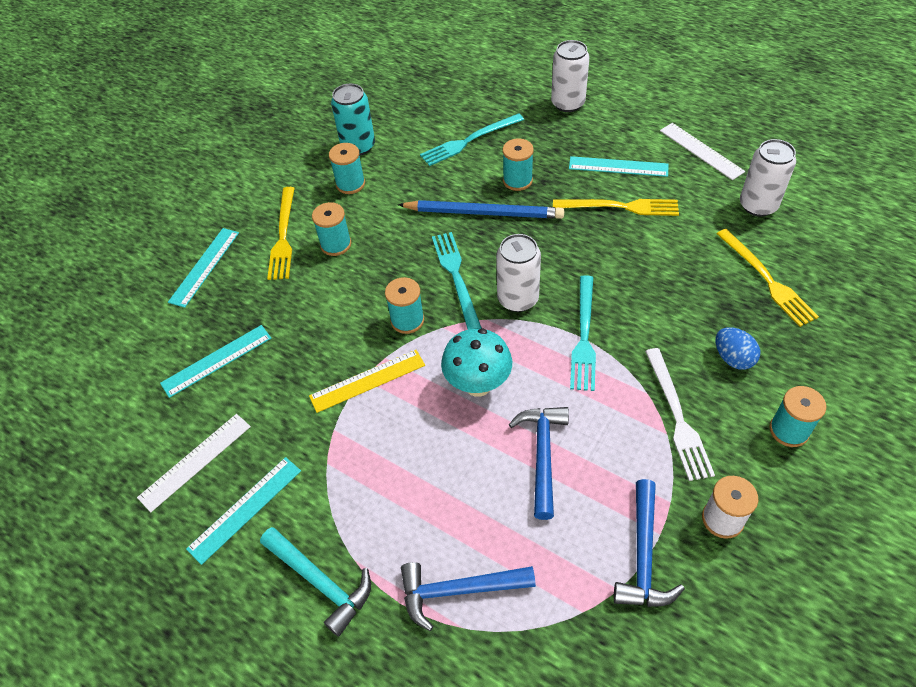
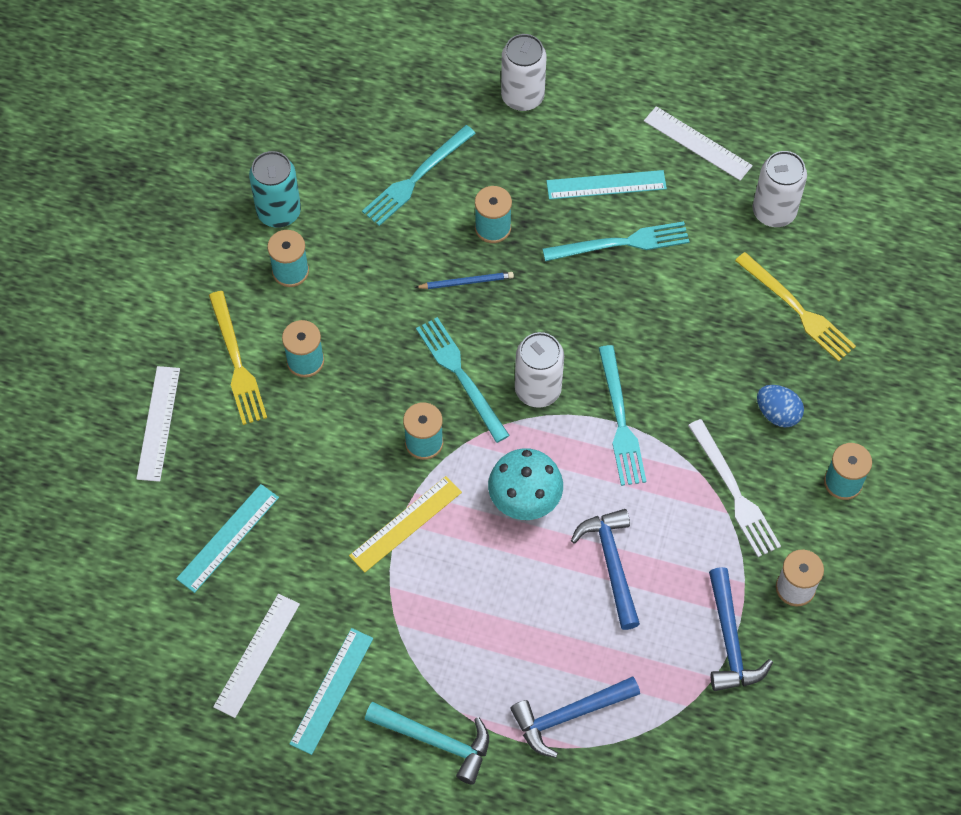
camera: 20 degrees left, 10 degrees up
turquoise ruler [168,228,239,308] -> white ruler [136,366,180,482]
blue pencil [398,200,564,219] -> blue pencil [415,272,514,289], size x0.50
yellow fork [553,199,679,216] -> turquoise fork [542,221,690,261]

